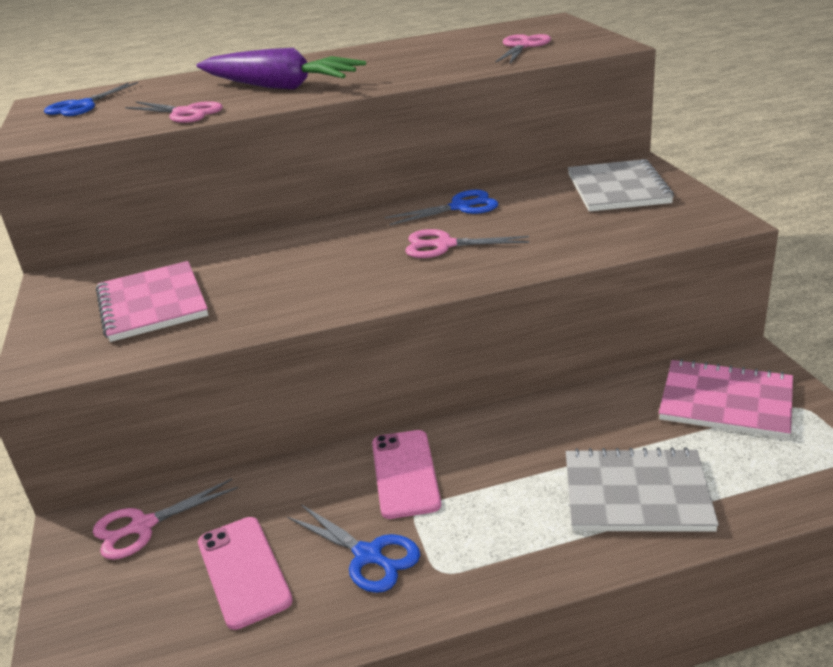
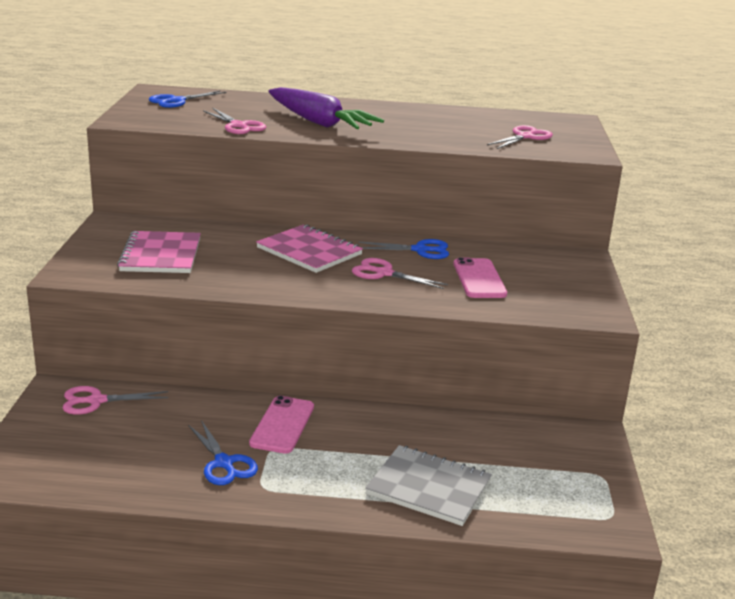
camera: 15 degrees right, 5 degrees down
pink phone [198,517,293,630] -> pink phone moved to [454,258,507,298]
grey notebook [568,159,674,212] -> none
pink notebook [659,359,793,439] -> pink notebook moved to [256,224,363,273]

